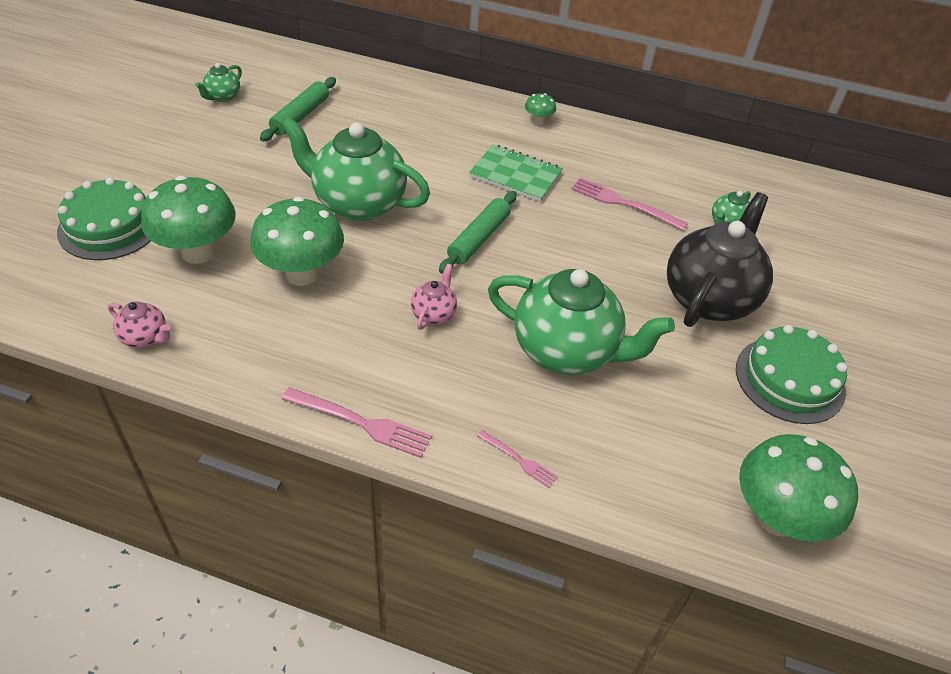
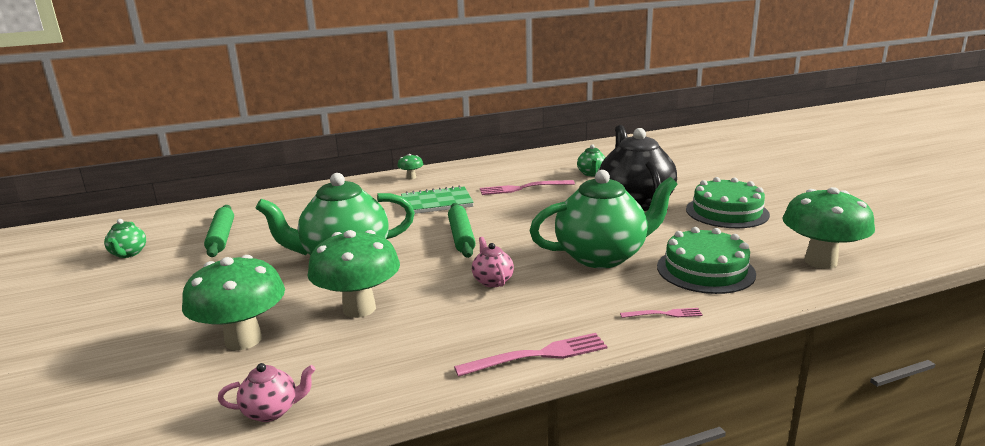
camera: 35 degrees left, 25 degrees down
green cake [57,177,151,260] -> green cake moved to [657,227,756,294]

